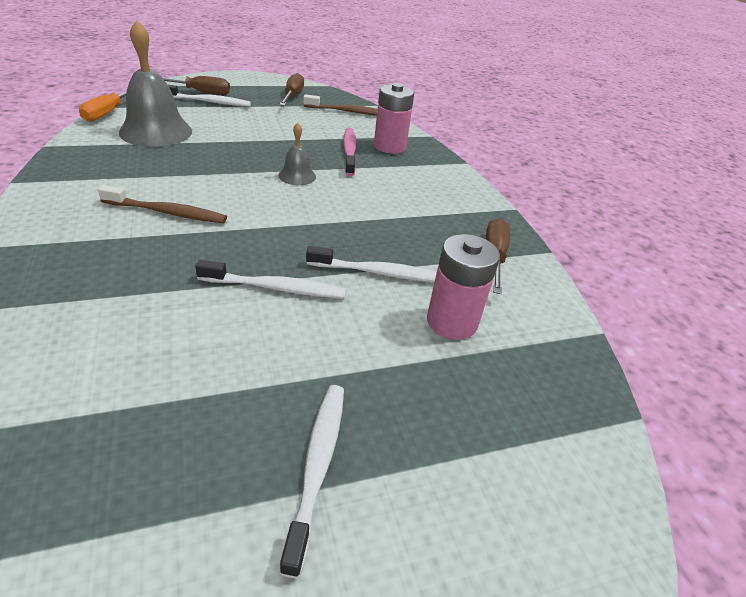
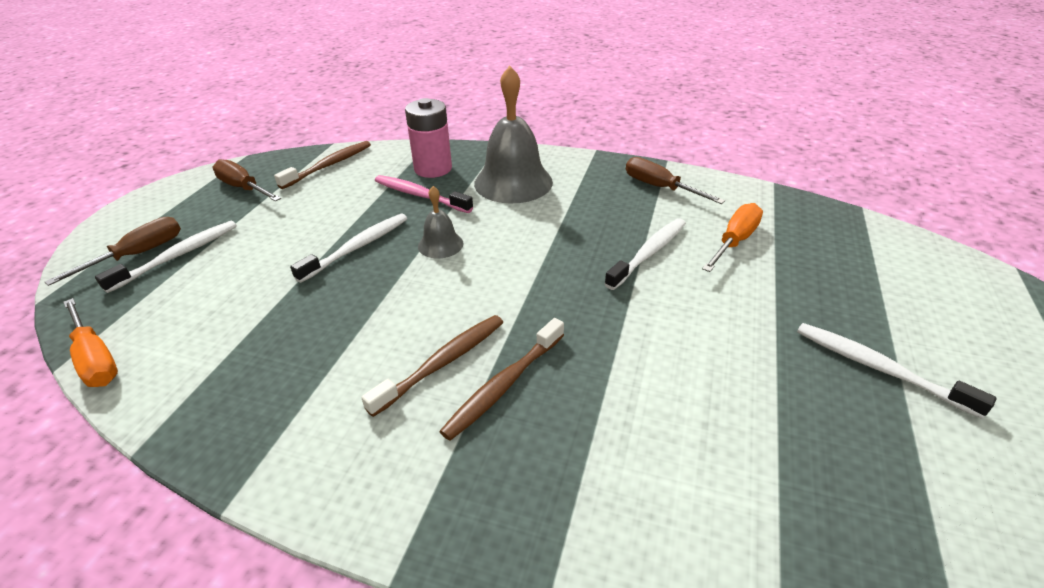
camera: 50 degrees left, 0 degrees up
grey bell [119,20,192,147] -> grey bell moved to [474,66,553,203]
white toothbrush [195,260,346,298] -> white toothbrush moved to [290,214,407,283]
pink battery [427,234,500,340] -> orange screwdriver [702,203,763,272]
none -> brown toothbrush [439,318,564,441]

